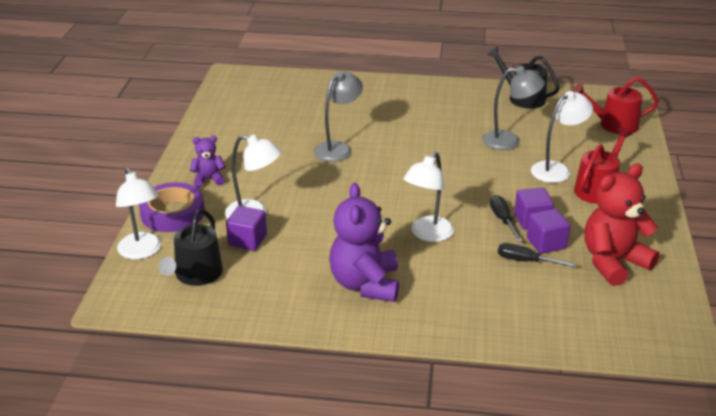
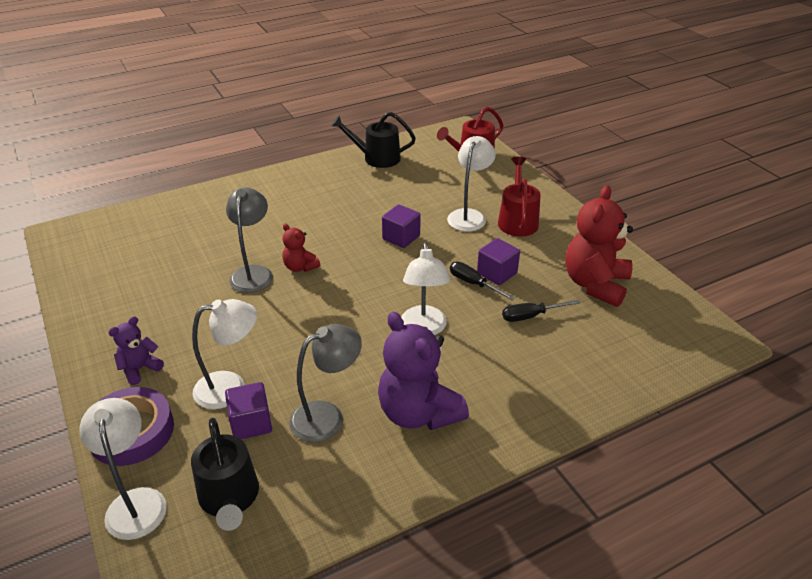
camera: 35 degrees left, 5 degrees up
white lamp [116,168,161,259] -> white lamp turned 135 degrees counterclockwise [79,398,167,540]
grey lamp [482,66,545,150] -> grey lamp moved to [289,324,362,442]
purple cube [527,209,570,254] -> purple cube moved to [382,204,421,248]
none -> red teddy bear [282,223,320,272]

